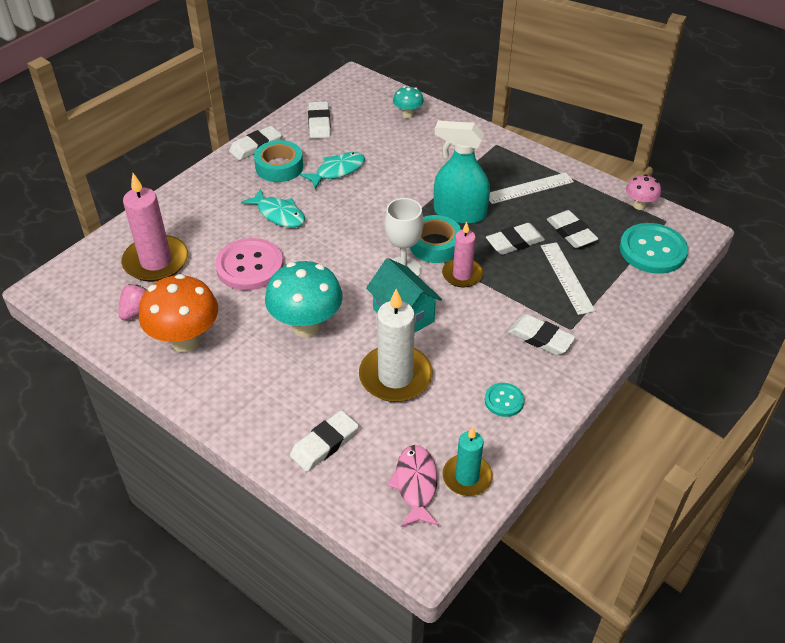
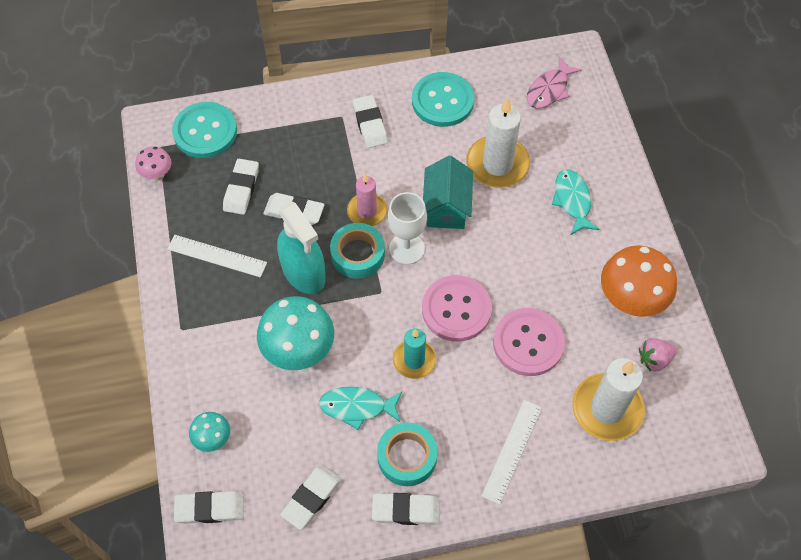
camera: 140 degrees left, 15 degrees up
pink candle [121,173,188,282] -> white candle [572,358,645,441]
turquoise fish [241,188,305,228] -> turquoise fish moved to [552,169,600,235]
turquoise mushroom [265,261,343,337] -> turquoise mushroom moved to [257,296,334,370]
white eraser [290,410,359,472] -> white eraser moved to [174,491,244,524]
turquoise candle [442,427,493,496] -> turquoise candle moved to [393,328,436,379]
turquoise button [485,383,524,417] -> turquoise button [412,72,475,127], size x1.94
white ruler [541,242,595,315] -> white ruler moved to [482,400,542,505]
none -> pink button [422,275,492,341]

